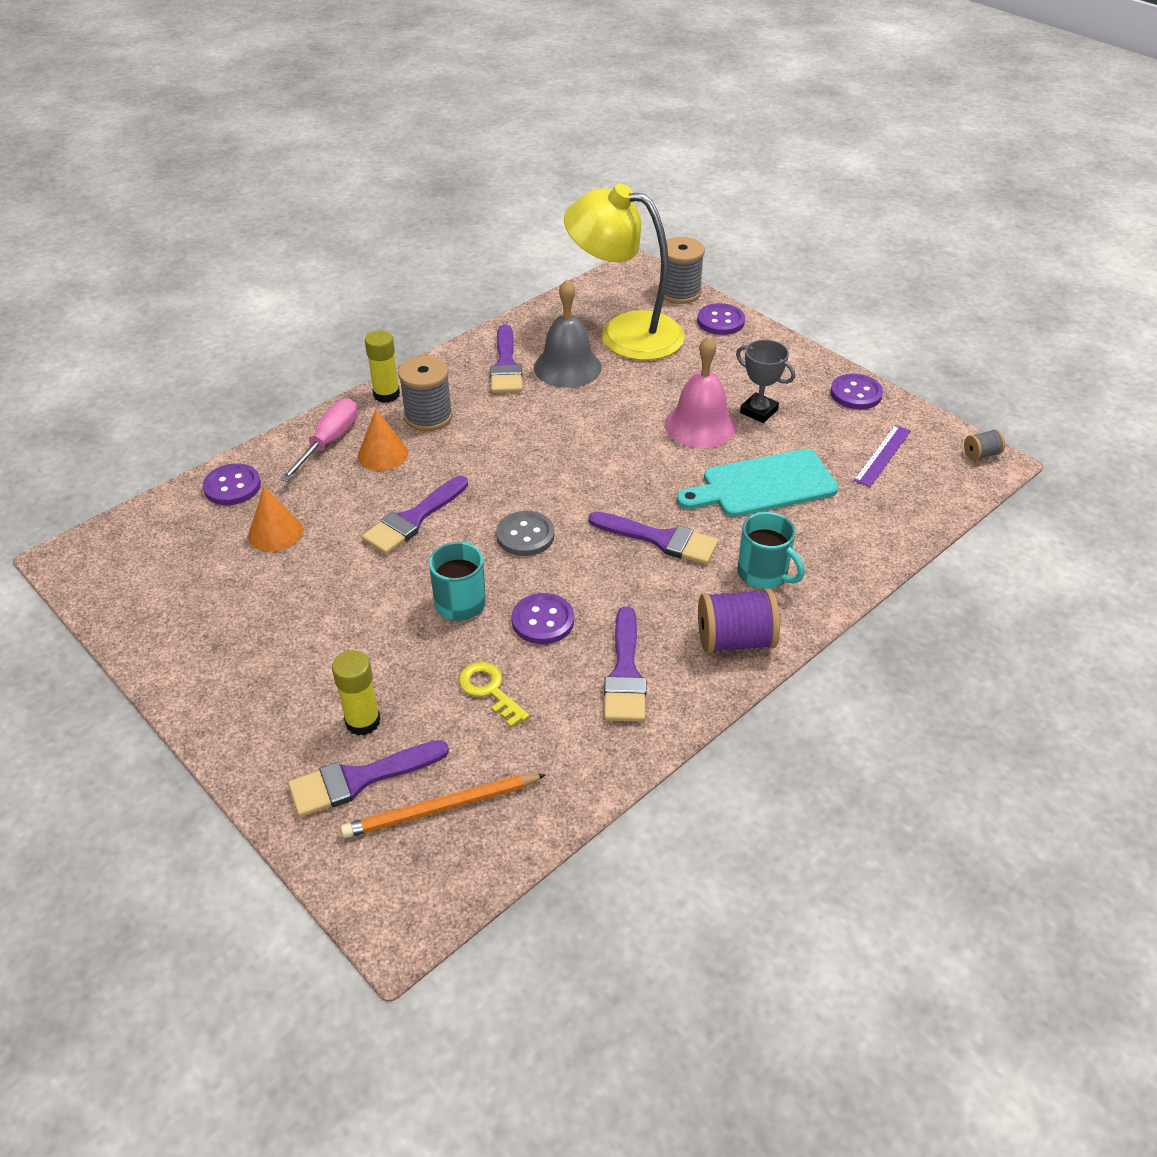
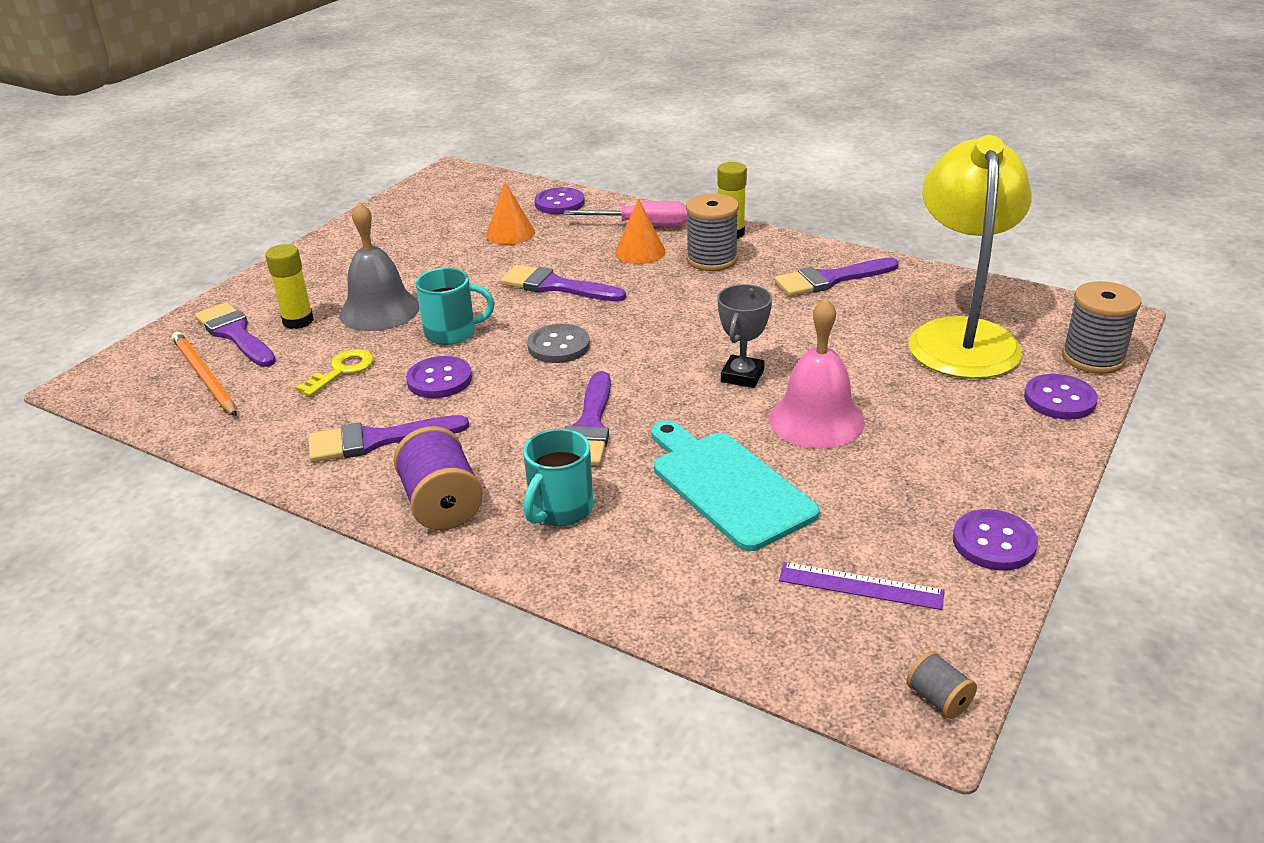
camera: 75 degrees right, 10 degrees down
grey bell [534,279,602,388] -> grey bell moved to [339,202,420,331]
grey trophy [736,339,795,423] -> grey trophy moved to [717,284,772,388]

